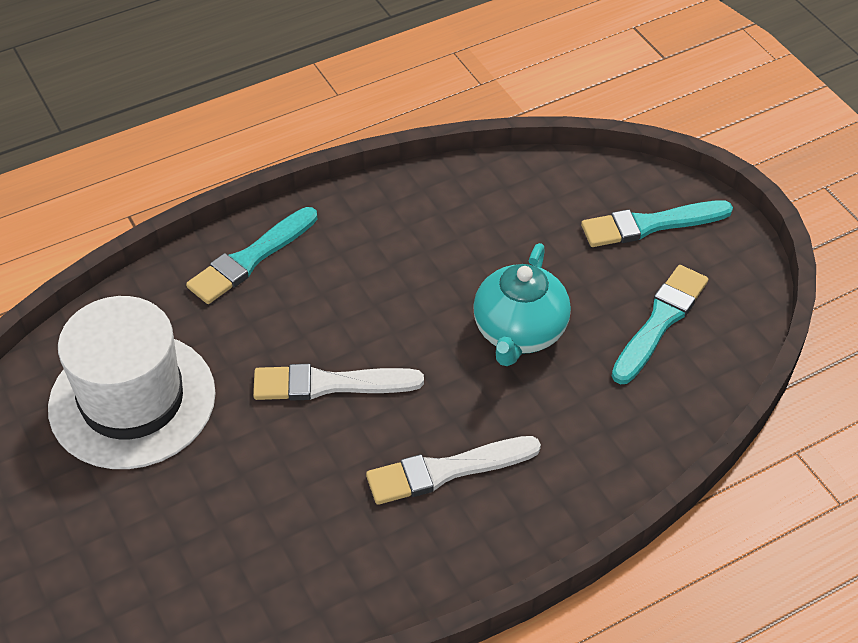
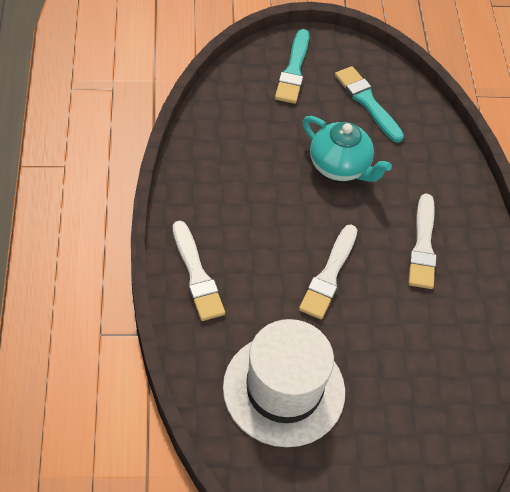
camera: 70 degrees left, 5 degrees up
turquoise brush [186,207,317,304] -> white brush [173,221,225,321]

